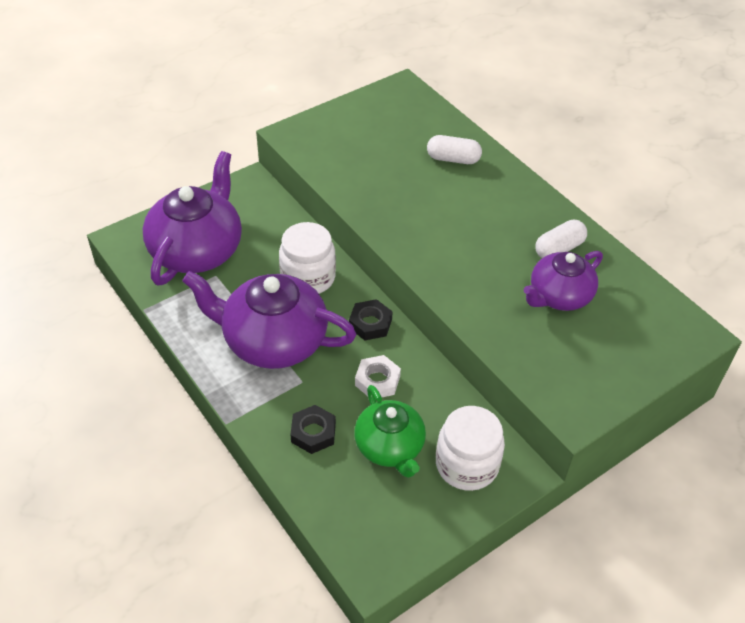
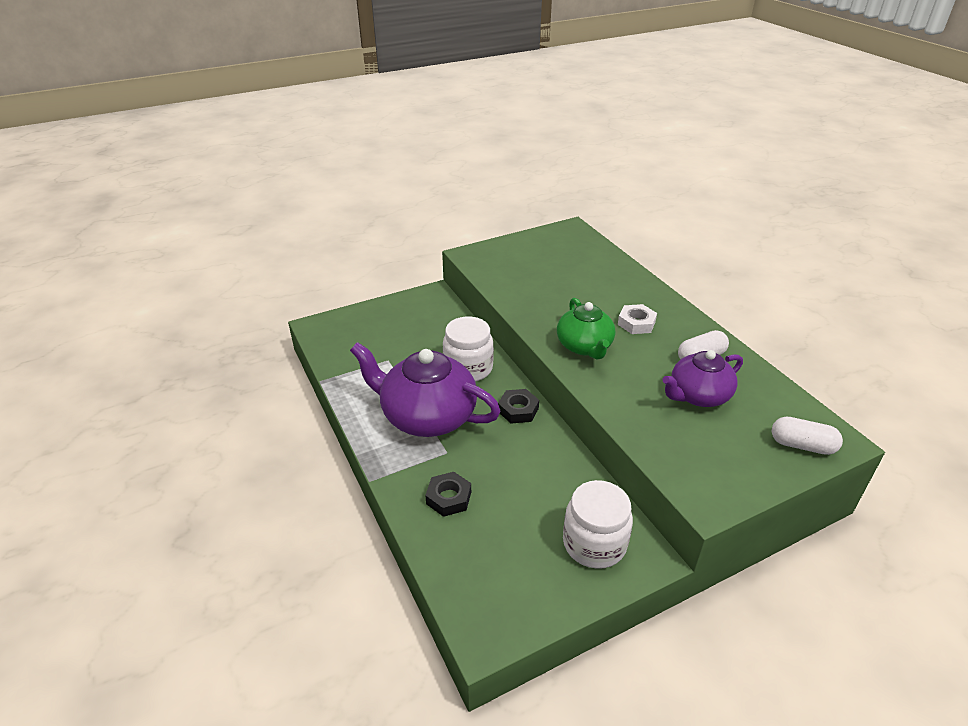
camera: 10 degrees right, 10 degrees down
purple teapot [143,151,242,285] -> none
green teapot [354,385,426,478] -> green teapot moved to [557,298,615,359]
white nut [355,355,401,397] -> white nut moved to [618,304,657,334]
white capsule [427,135,482,164] -> white capsule moved to [772,417,843,455]

